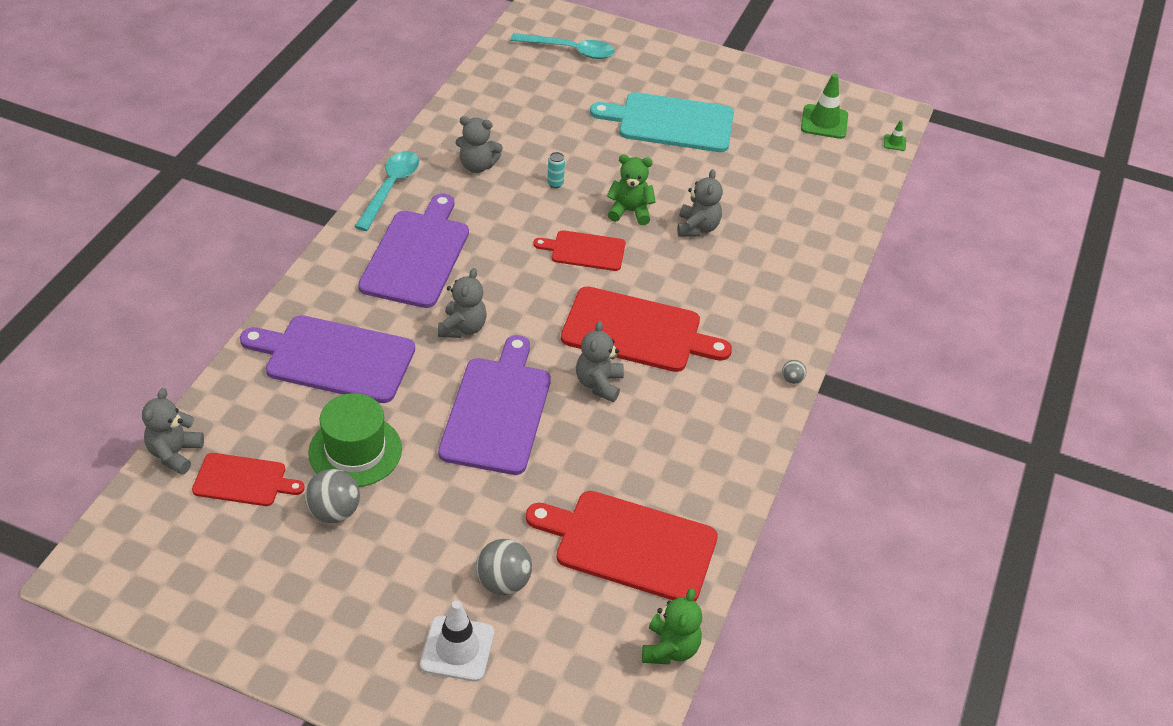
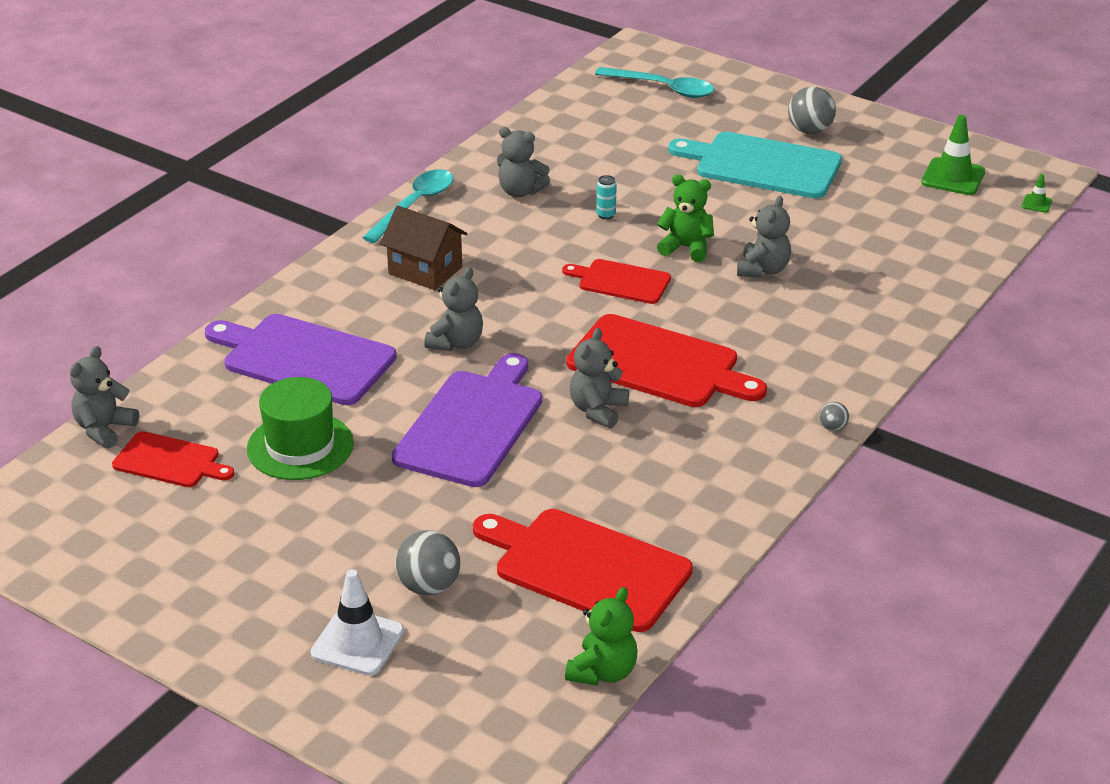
camera: 15 degrees right, 10 degrees down
grey ball [305,469,360,523] -> grey ball moved to [788,87,836,134]
purple cutting board [358,193,469,308] -> brown house [380,206,468,290]

